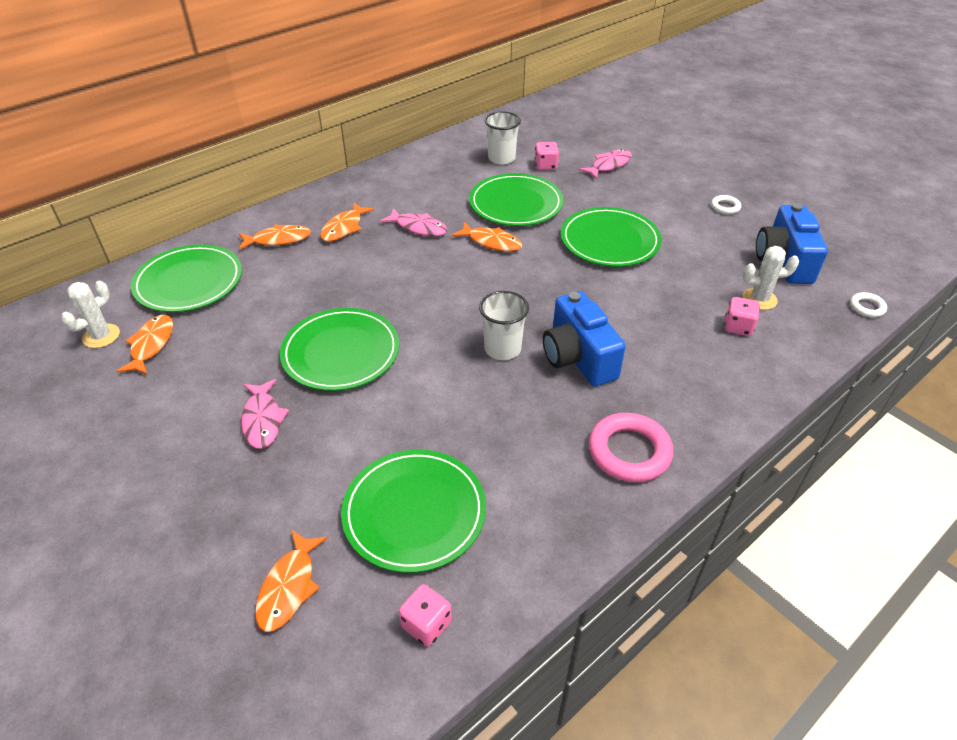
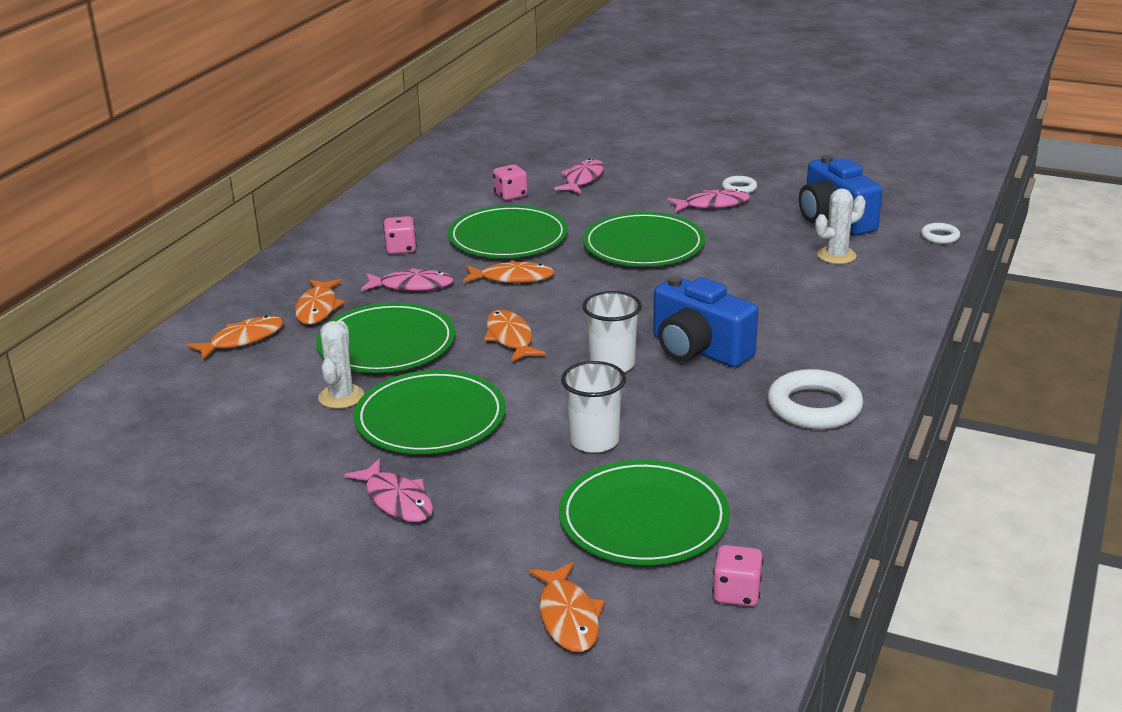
camera: 25 degrees left, 15 degrees down
white cactus [61,281,120,348] -> white cactus moved to [318,321,364,409]
orange fish [116,315,173,374] -> orange fish moved to [484,310,546,362]
green plate [131,244,242,312] -> green plate moved to [316,302,455,373]
white cup [485,111,521,165] -> white cup moved to [561,361,626,453]
pink ring [589,413,673,482] -> white ring [768,369,863,429]
pink dice [724,297,760,336] -> pink dice moved to [383,216,417,254]
none -> pink fish [667,189,750,212]

